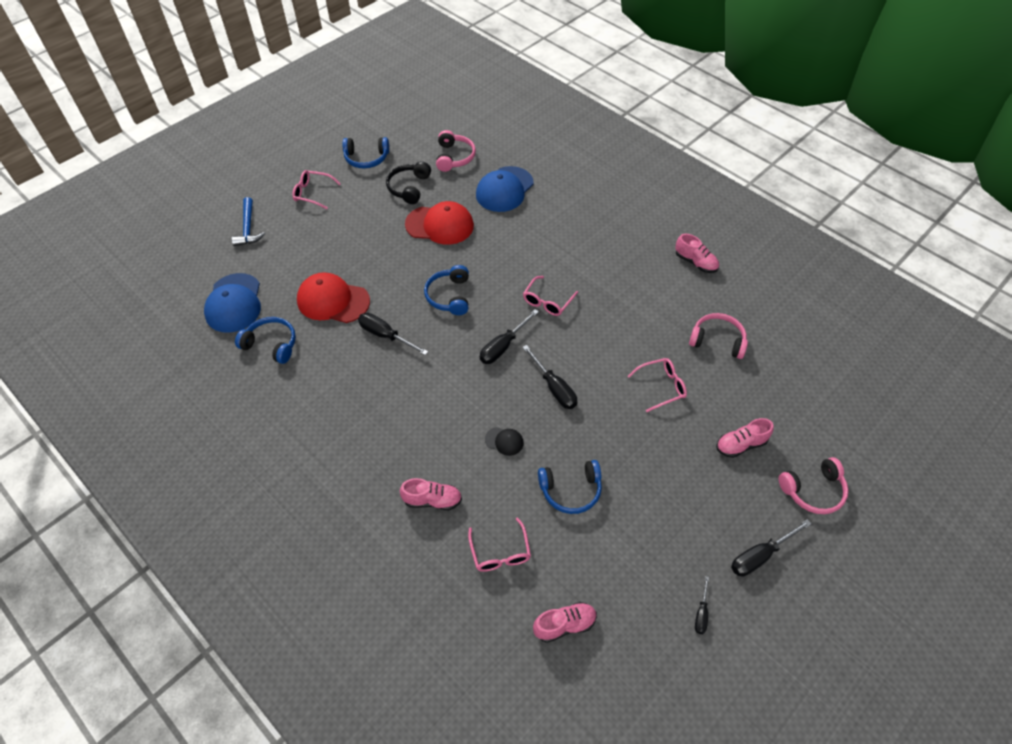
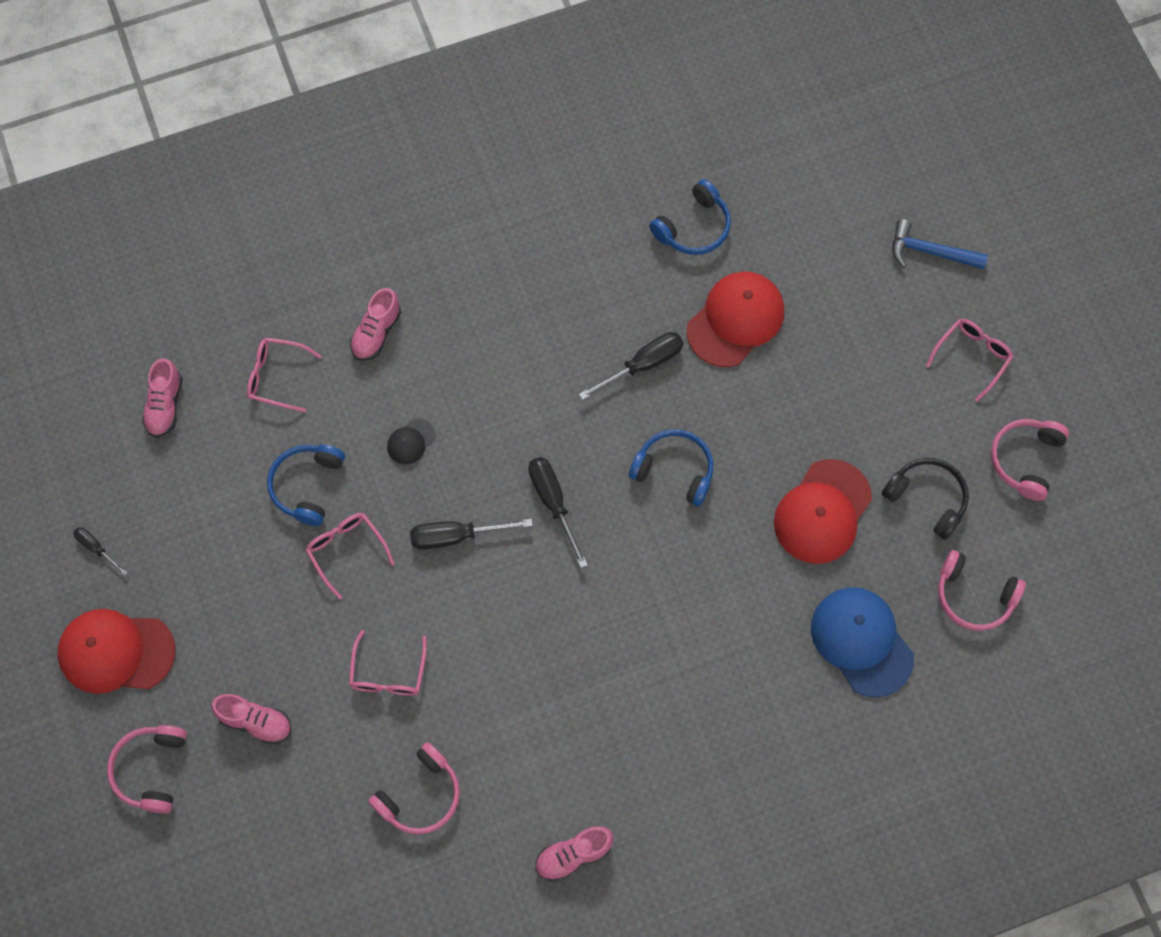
camera: 115 degrees right, 15 degrees up
blue cap [204,273,261,333] -> none
blue headphones [342,137,389,168] -> pink headphones [991,419,1069,501]
pink glasses [523,276,578,316] -> pink glasses moved to [306,513,395,600]
pink shoe [716,418,774,458] -> pink shoe turned 105 degrees clockwise [211,694,291,745]
black screwdriver [731,519,811,577] -> red cap [58,609,175,694]

